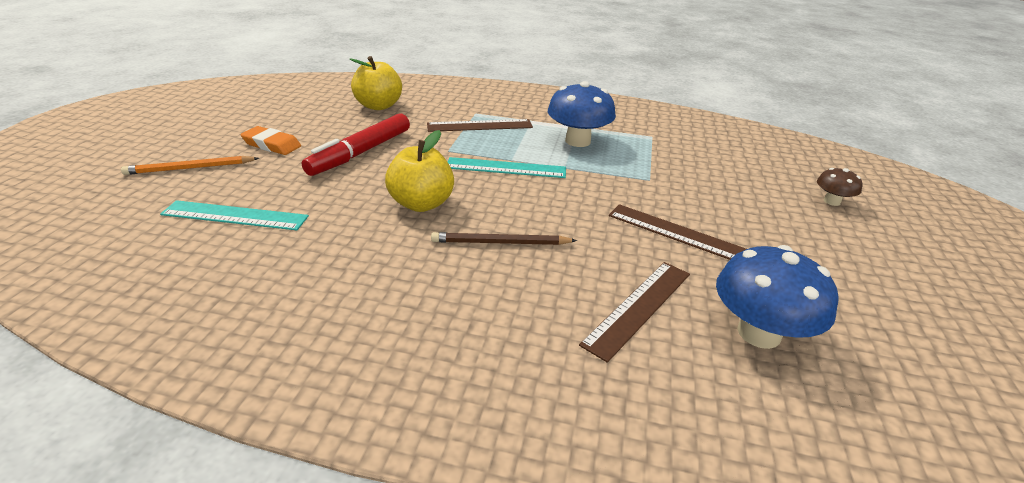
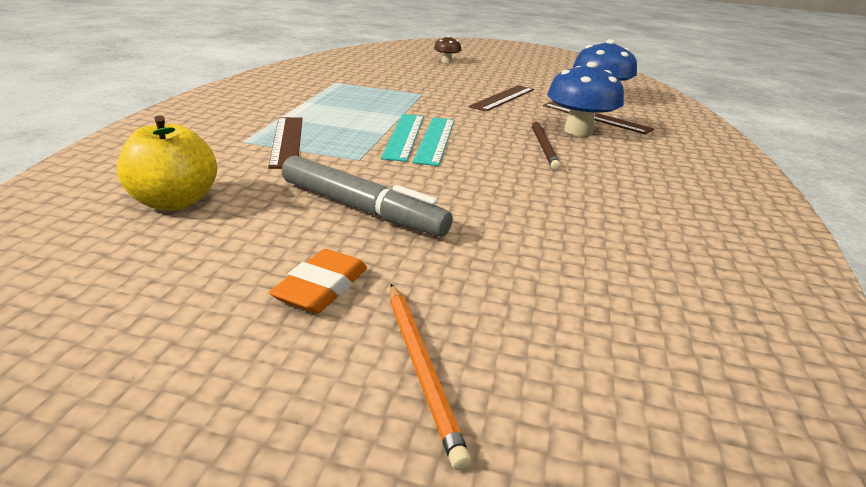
camera: 90 degrees left, 5 degrees down
turquoise ruler [160,200,309,230] -> turquoise ruler moved to [413,117,454,166]
red marker [302,114,410,176] -> grey marker [282,156,453,237]
yellow apple [385,130,454,212] -> none
blue mushroom [548,81,616,147] -> blue mushroom moved to [547,62,624,136]

